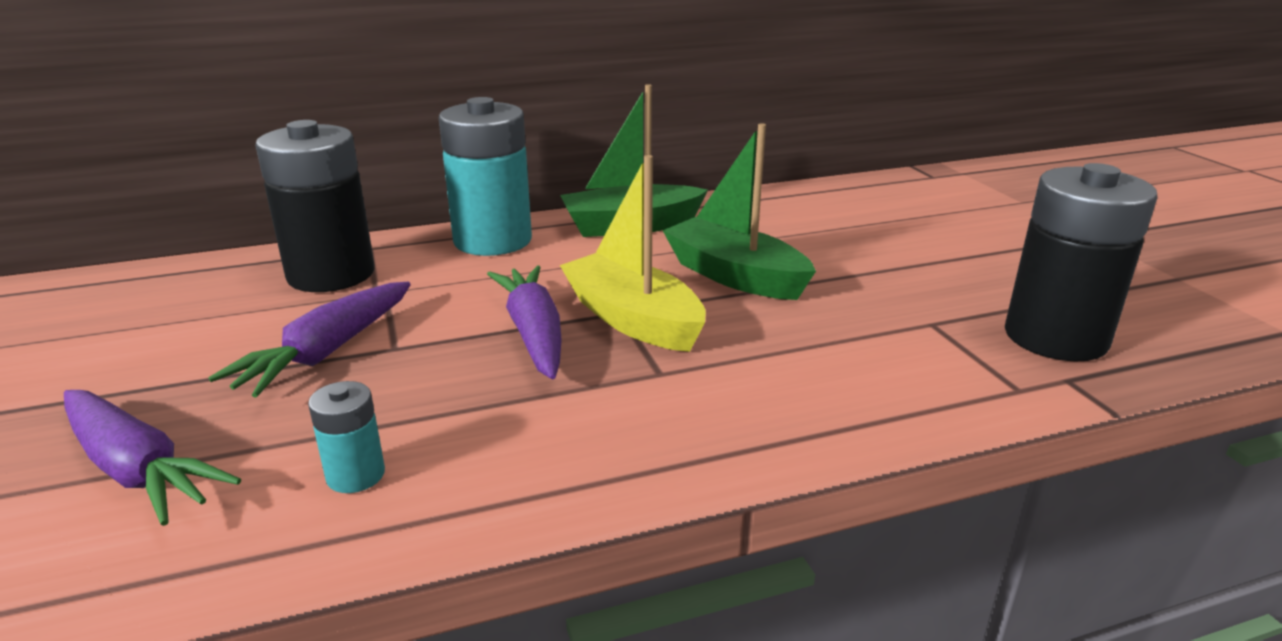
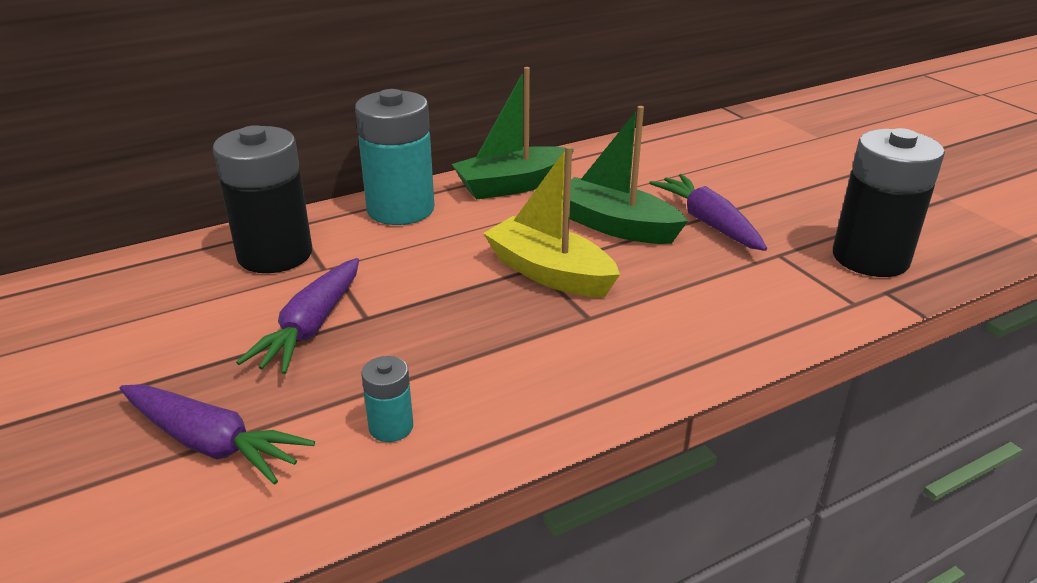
camera: 10 degrees left, 5 degrees up
purple carrot [487,265,562,380] -> purple carrot moved to [649,174,767,251]

